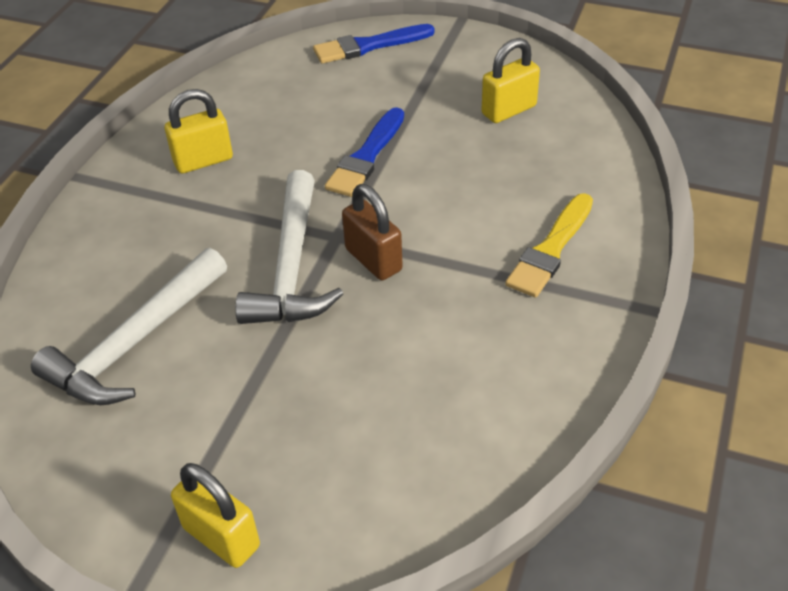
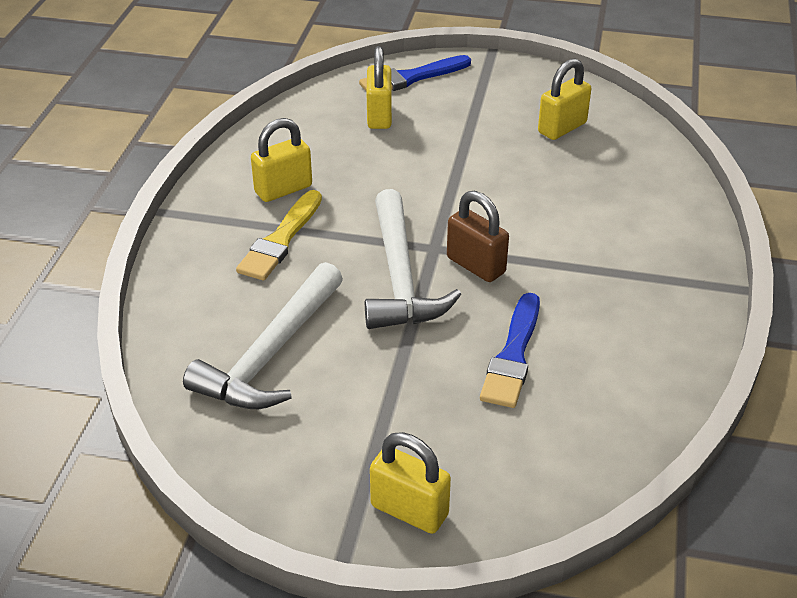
camera: 10 degrees left, 5 degrees down
blue brush [325,107,404,197] -> blue brush moved to [480,293,540,408]
yellow brush [505,193,593,298] -> yellow brush moved to [236,190,322,281]
none -> yellow padlock [367,46,392,129]

